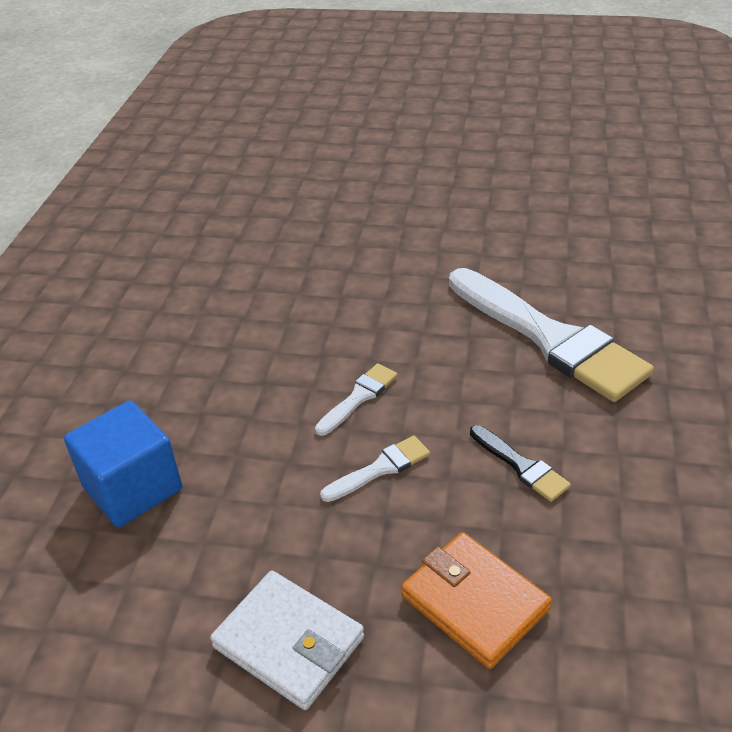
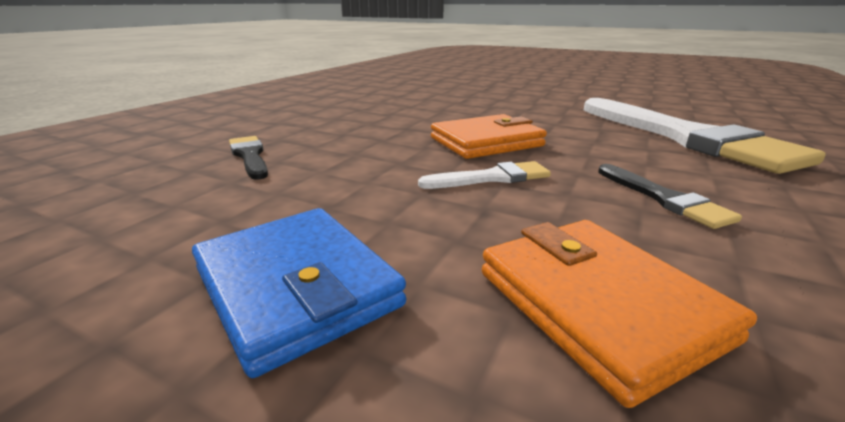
camera: 15 degrees right, 15 degrees down
blue cube [64,400,182,527] -> black brush [229,136,268,180]
white wallet [210,571,364,710] -> blue wallet [192,208,406,378]
white brush [315,363,398,436] -> orange wallet [431,114,547,159]

